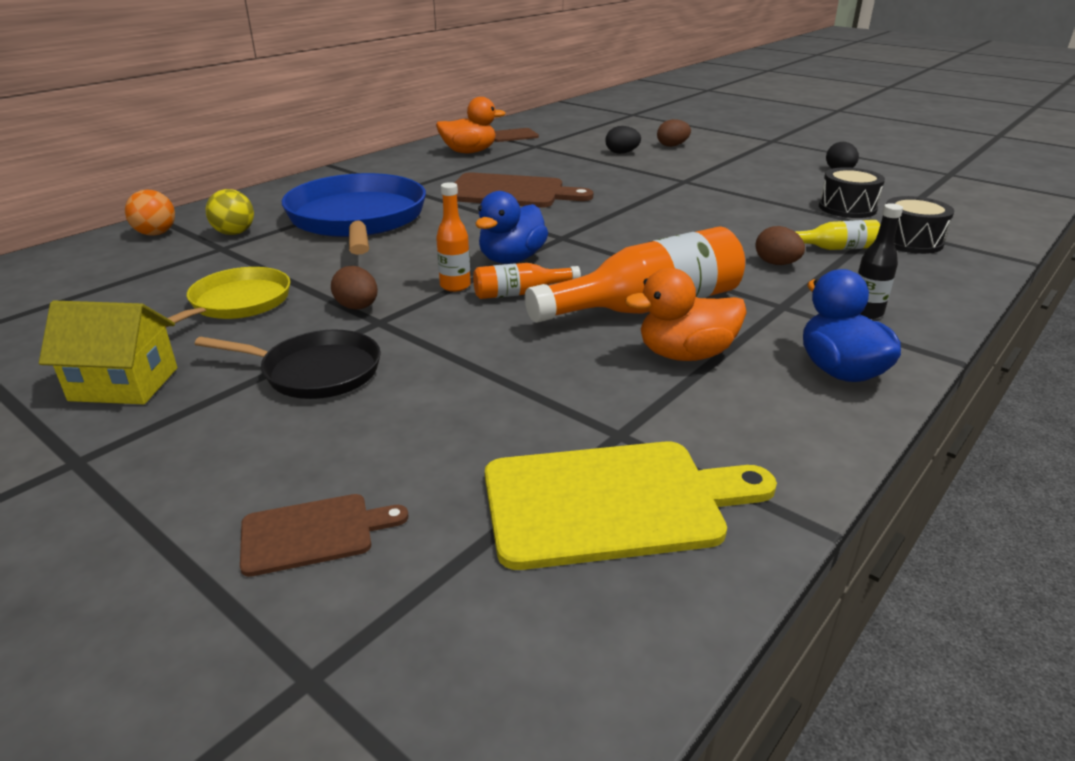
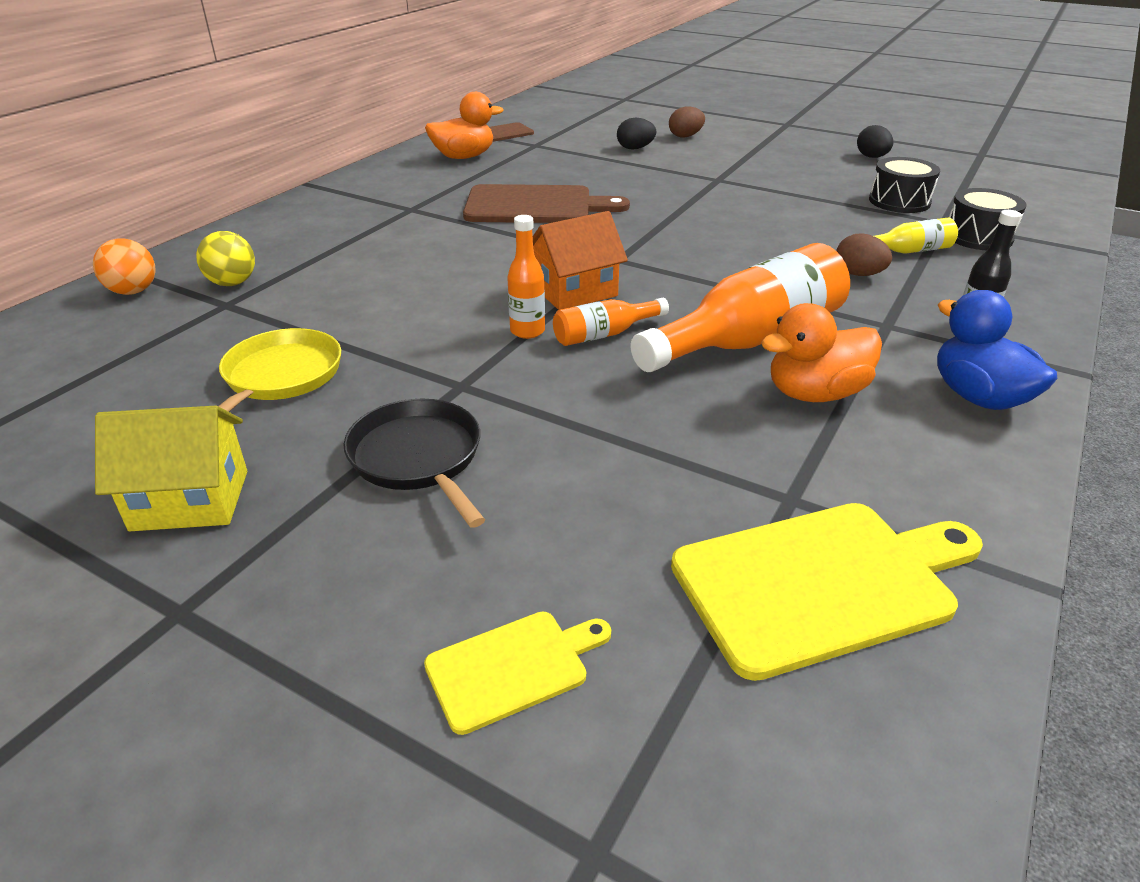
camera: 10 degrees left, 5 degrees up
black pan [195,330,381,399] -> black pan turned 120 degrees counterclockwise [344,399,485,528]
brown cutting board [240,494,408,577] -> yellow cutting board [424,612,611,735]
blue pan [282,173,426,255] -> none
brown egg [331,266,378,310] -> none
blue duck [475,191,548,264] -> orange house [533,211,628,310]

